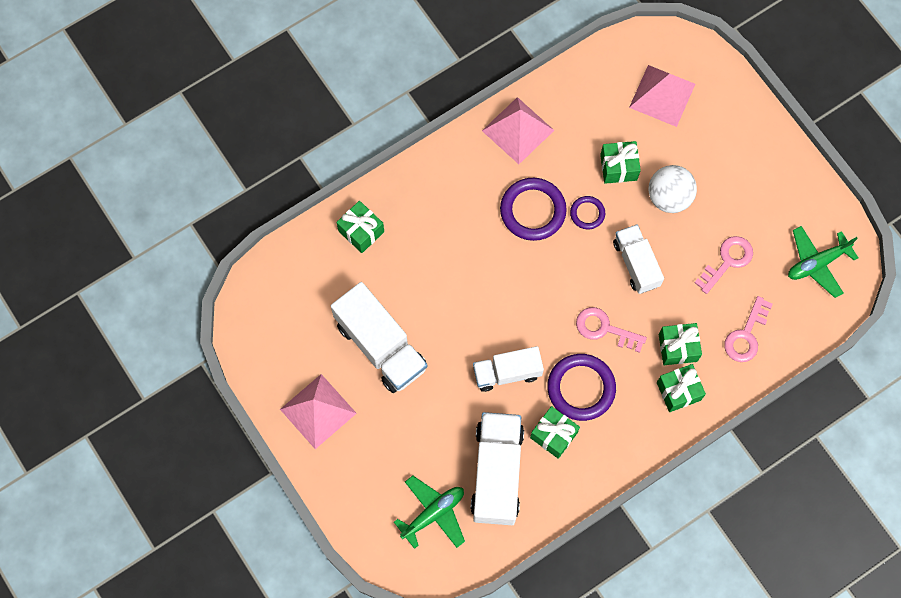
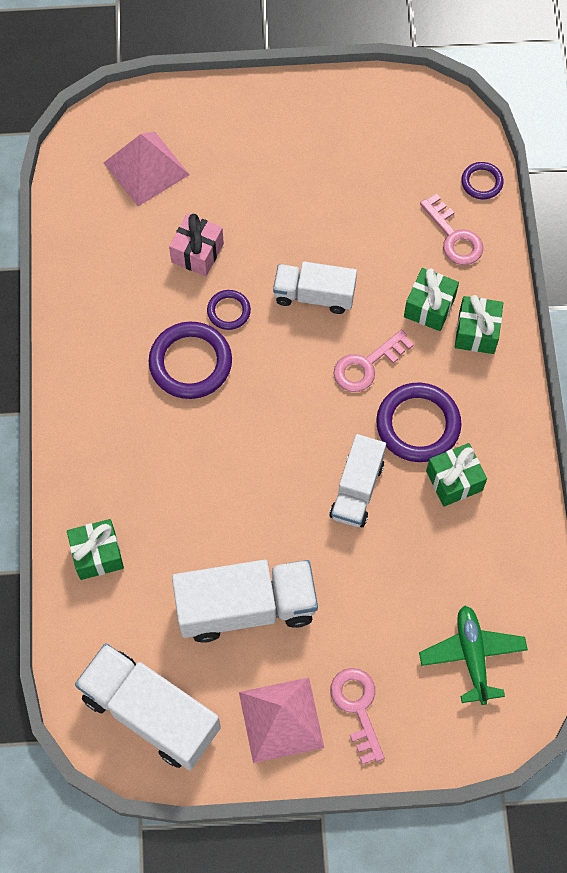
camera: 60 degrees left, 5 degrees down
white truck [470,412,524,525] -> white truck moved to [75,643,221,770]
pink pyramid [482,97,554,164] -> none
green gift [600,141,641,184] -> pink gift [169,213,224,276]
white ball [648,165,697,213] -> none
pink key [695,236,753,294] -> pink key moved to [330,668,384,764]
green plane [788,226,858,298] -> none
none -> purple ring [461,162,504,199]

